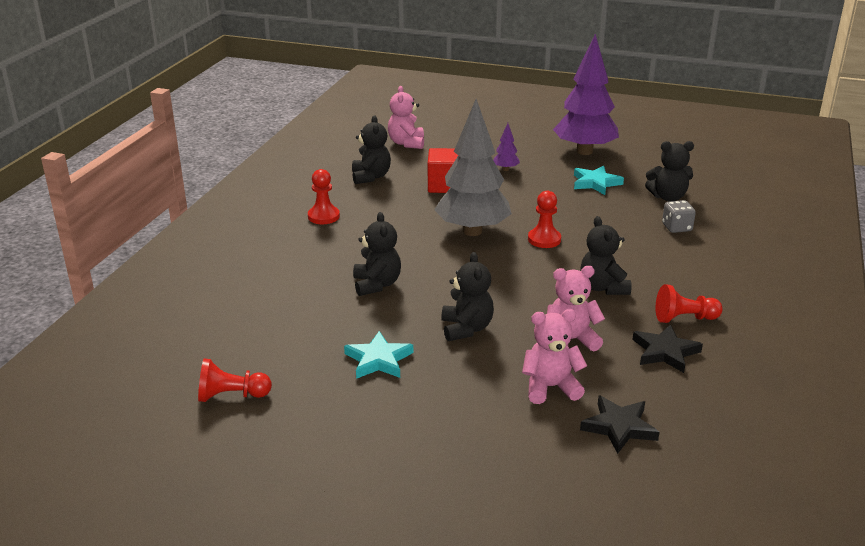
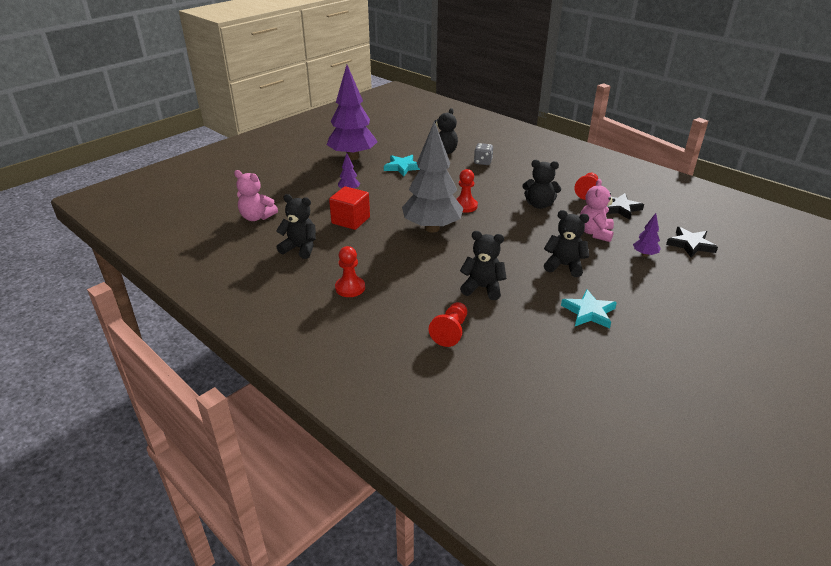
camera: 65 degrees left, 5 degrees up
red pawn [198,359,272,402] -> red pawn moved to [429,302,467,347]
pink teddy bear [522,309,587,404] -> purple tree [633,213,661,257]

